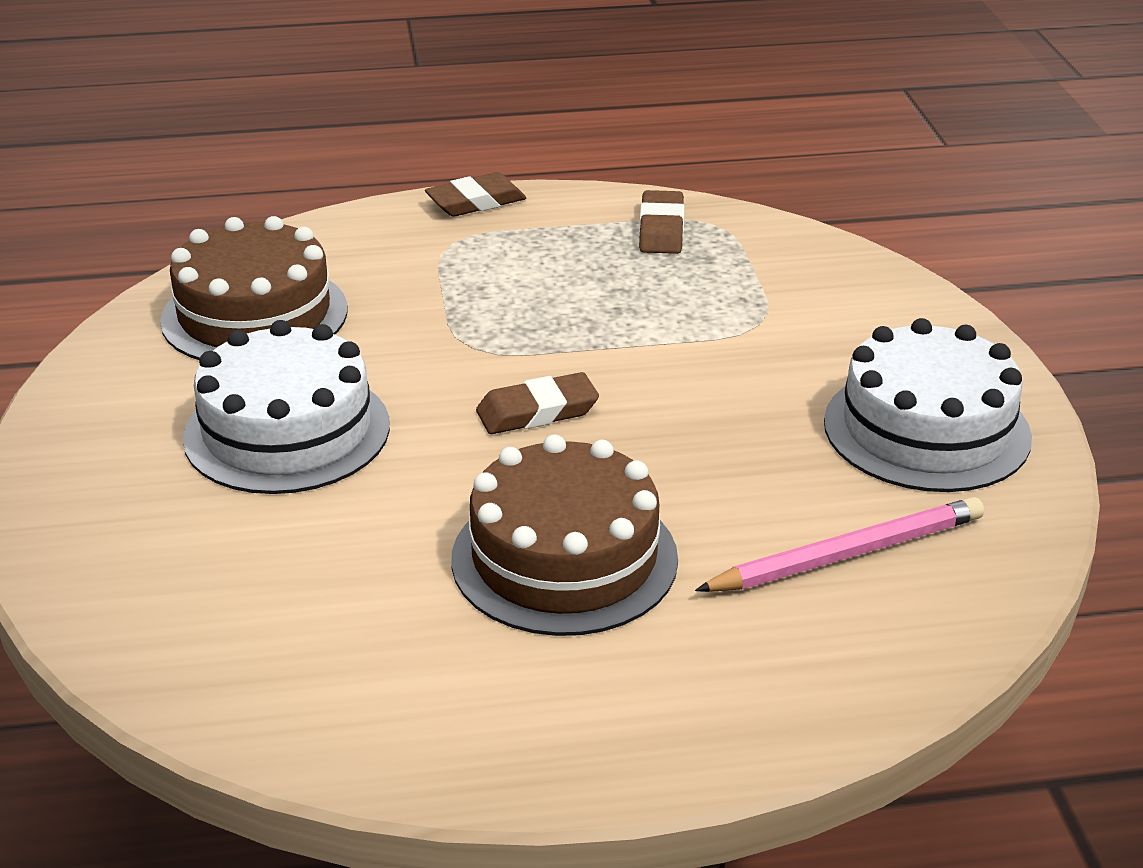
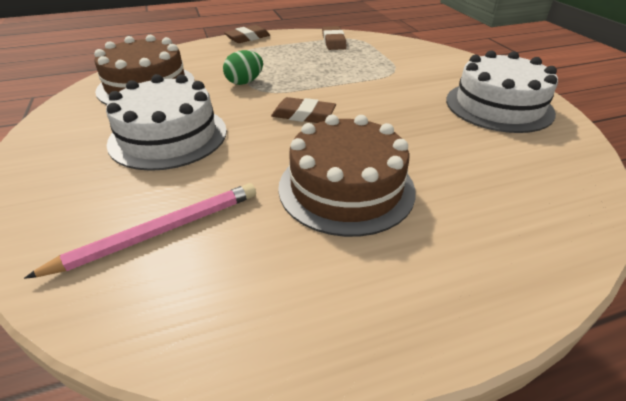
camera: 10 degrees left, 5 degrees up
brown eraser [476,372,599,434] -> brown eraser turned 45 degrees clockwise [271,97,336,123]
pink pencil [695,497,984,592] -> pink pencil moved to [24,183,256,279]
none -> green egg [223,50,263,85]

